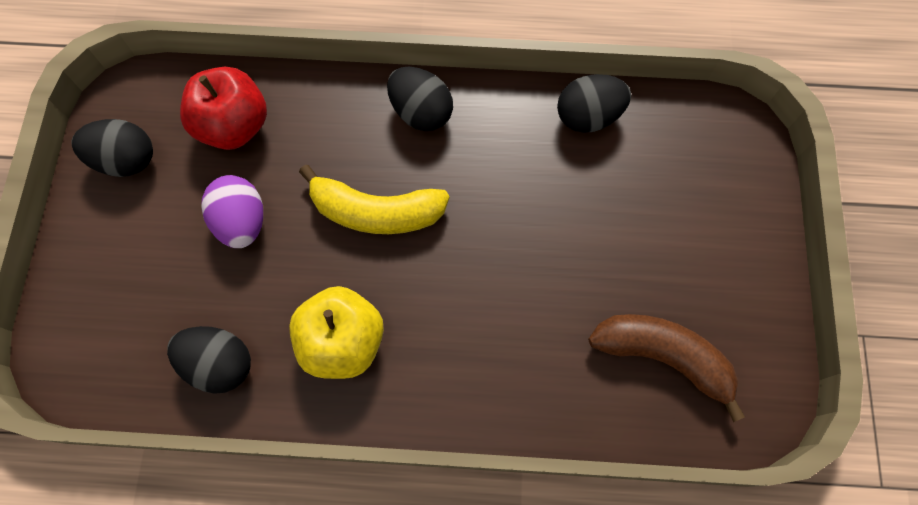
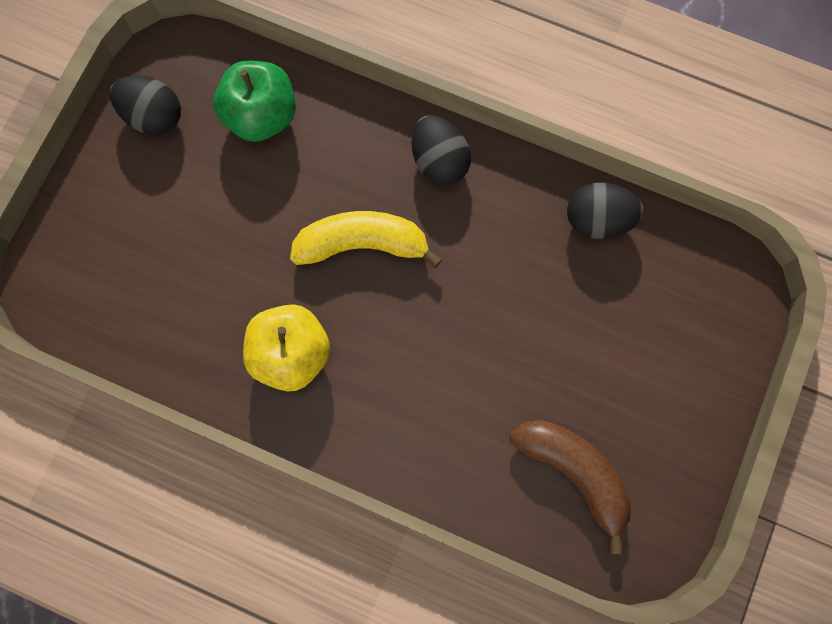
camera: 20 degrees right, 5 degrees up
black egg [167,326,251,394] -> none
red apple [180,67,267,150] -> green apple [213,61,296,142]
purple egg [201,175,263,248] -> none
yellow banana [299,165,449,234] -> yellow banana turned 150 degrees clockwise [290,211,442,268]

